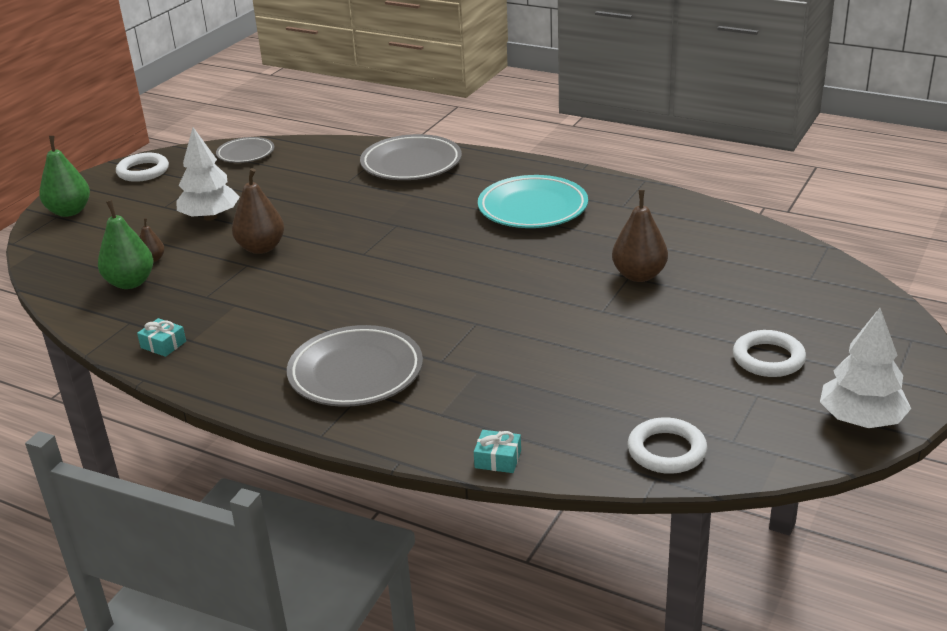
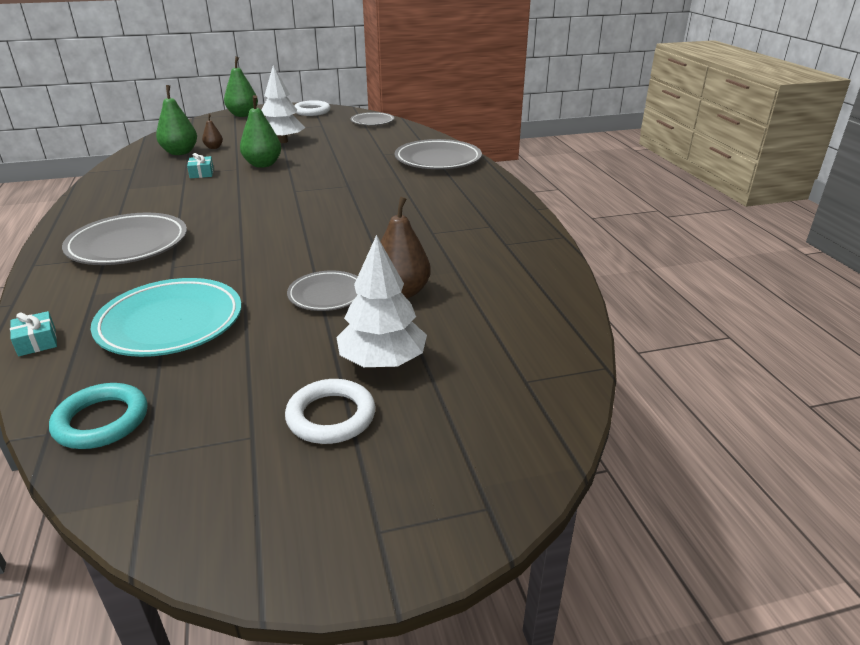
camera: 45 degrees right, 0 degrees up
turquoise gift [137,318,186,357] -> turquoise gift moved to [187,153,214,178]
brown pear [232,168,284,254] -> green pear [240,95,281,168]
turquoise plate [478,175,588,228] -> turquoise plate moved to [91,278,242,357]
white ring [628,417,707,474] -> turquoise ring [49,383,148,449]
white tree [820,308,911,428] -> white tree moved to [336,235,427,367]
none -> grey plate [287,270,358,311]

